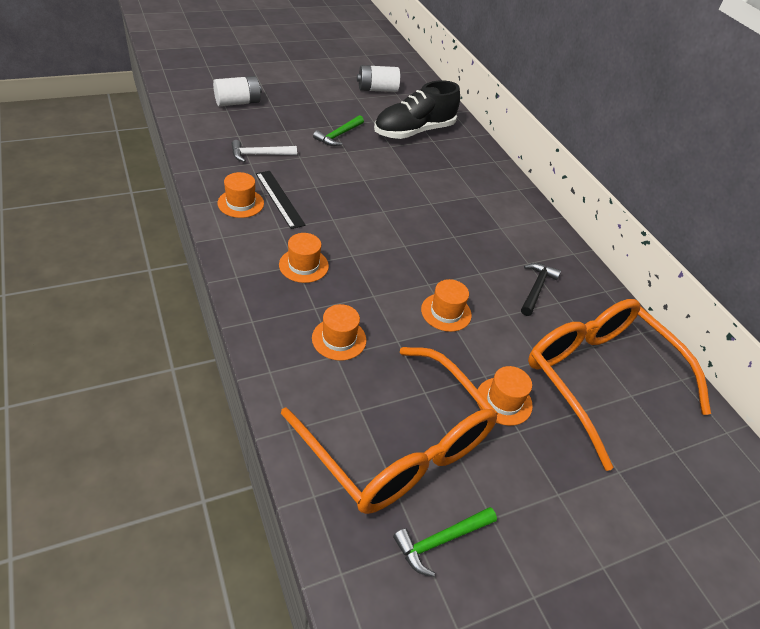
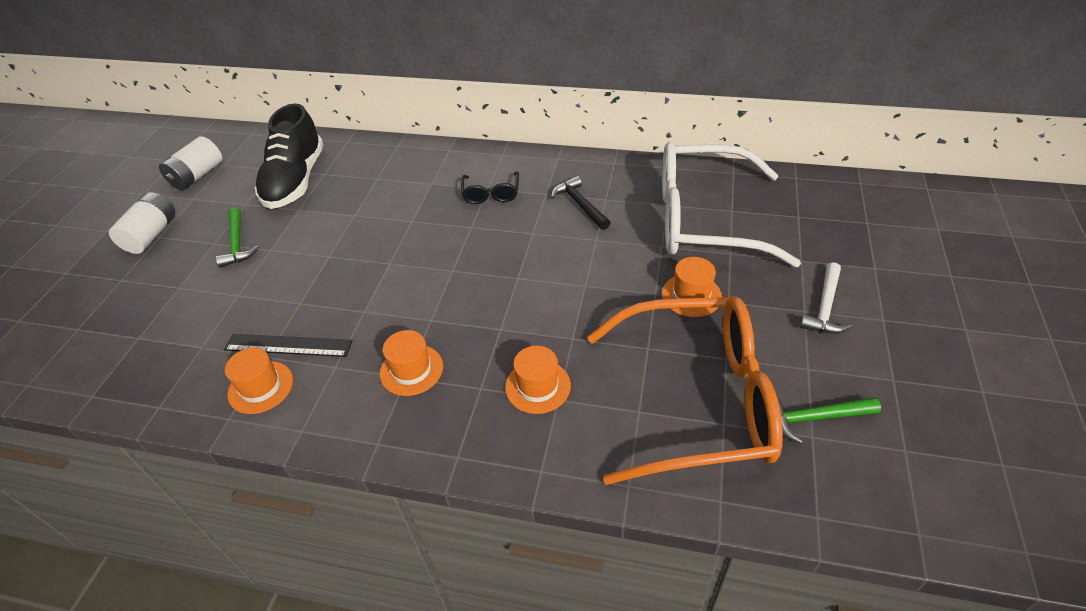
camera: 45 degrees left, 0 degrees up
white battery [213,76,262,106] -> white battery moved to [109,192,175,254]
white hammer [231,140,297,162] -> white hammer moved to [800,262,852,334]
green hammer [393,507,497,577] -> green hammer turned 75 degrees clockwise [777,397,881,444]
orange hat [421,279,472,332] -> none
orange glasses [528,299,711,471] -> white glasses [662,142,801,267]
none -> black glasses [461,171,519,204]

